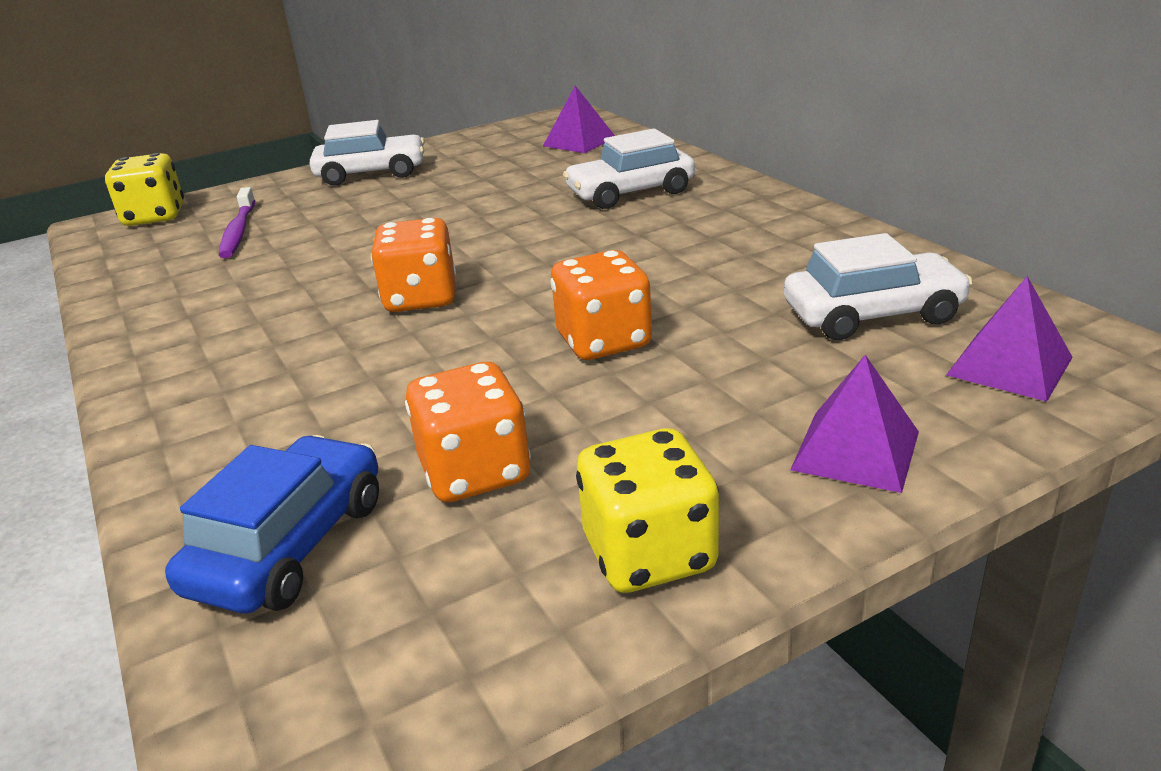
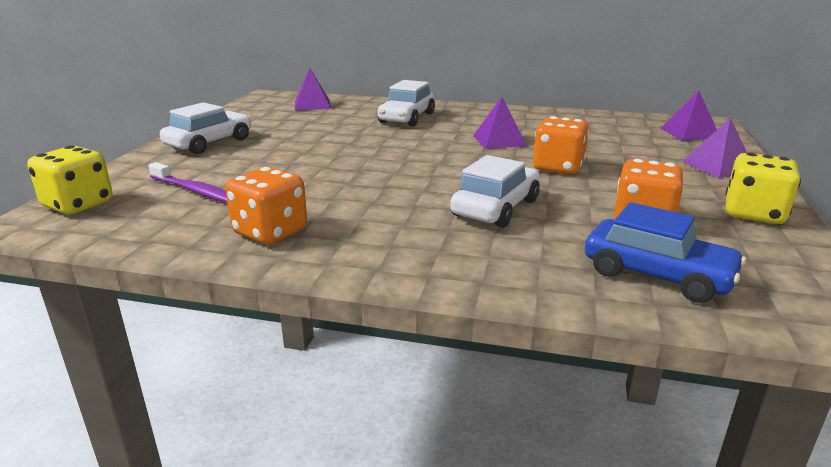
camera: 50 degrees left, 5 degrees down
blue car [165,435,379,613] -> blue car turned 150 degrees clockwise [585,202,746,303]
orange dice [371,218,456,312] -> orange dice moved to [225,167,307,245]
white car [784,233,973,340] -> white car moved to [450,155,540,228]
none -> purple pyramid [473,97,527,149]

